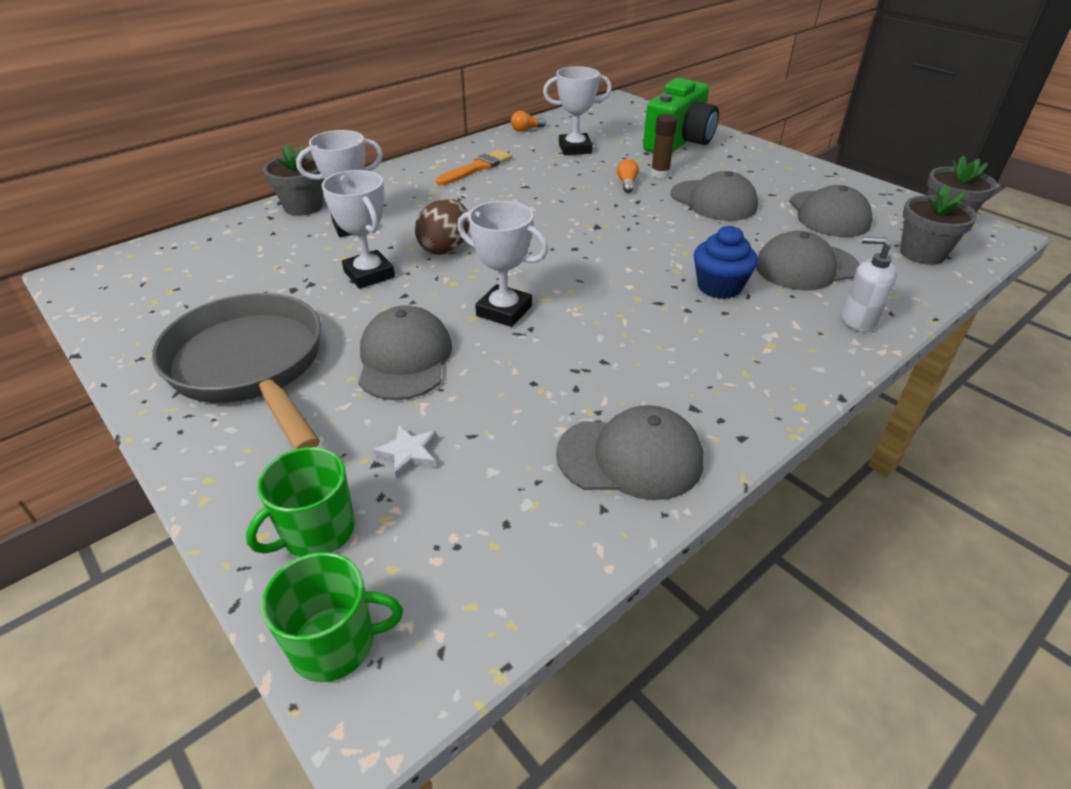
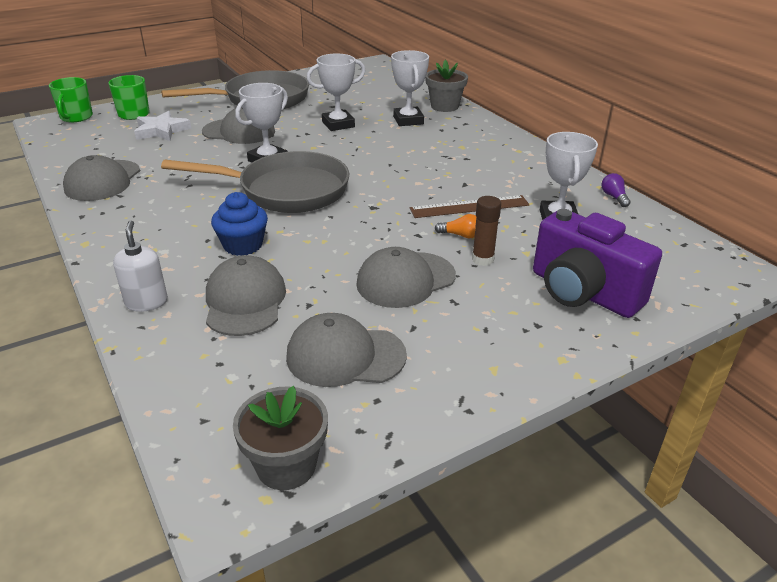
camera: 100 degrees right, 5 degrees down
white star [373,426,437,480] -> white star [134,111,191,141], size x1.68
brown egg [415,199,469,255] -> none
orange brush [436,150,512,185] -> none
orange light bulb [511,111,546,132] -> purple light bulb [602,173,630,207]
green camera [643,78,719,153] -> purple camera [533,209,662,318]
white soap dispenser [841,237,897,332] -> white soap dispenser turned 45 degrees counterclockwise [113,220,168,312]
grey flower pot [900,185,977,265] -> none
none -> grey pan [161,151,349,213]
none -> brown ruler [410,195,529,218]

